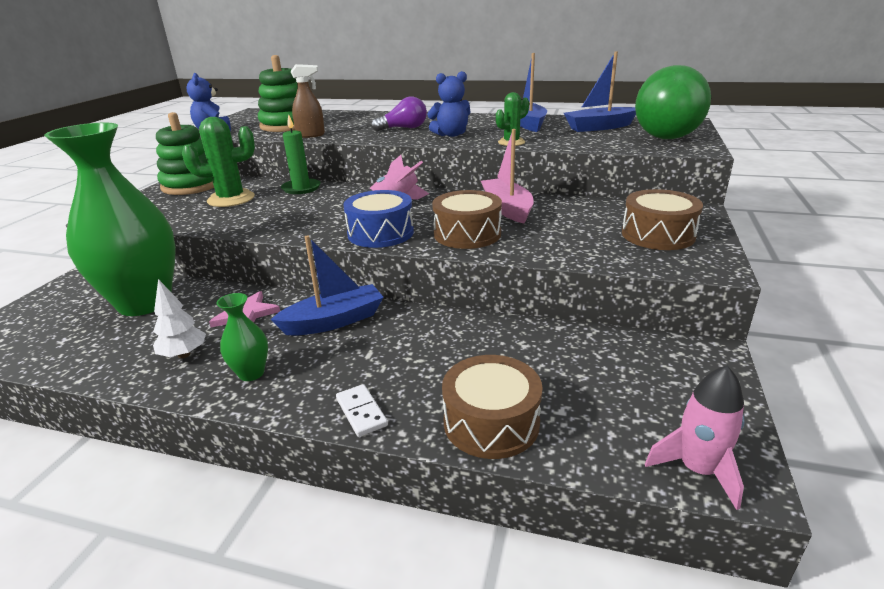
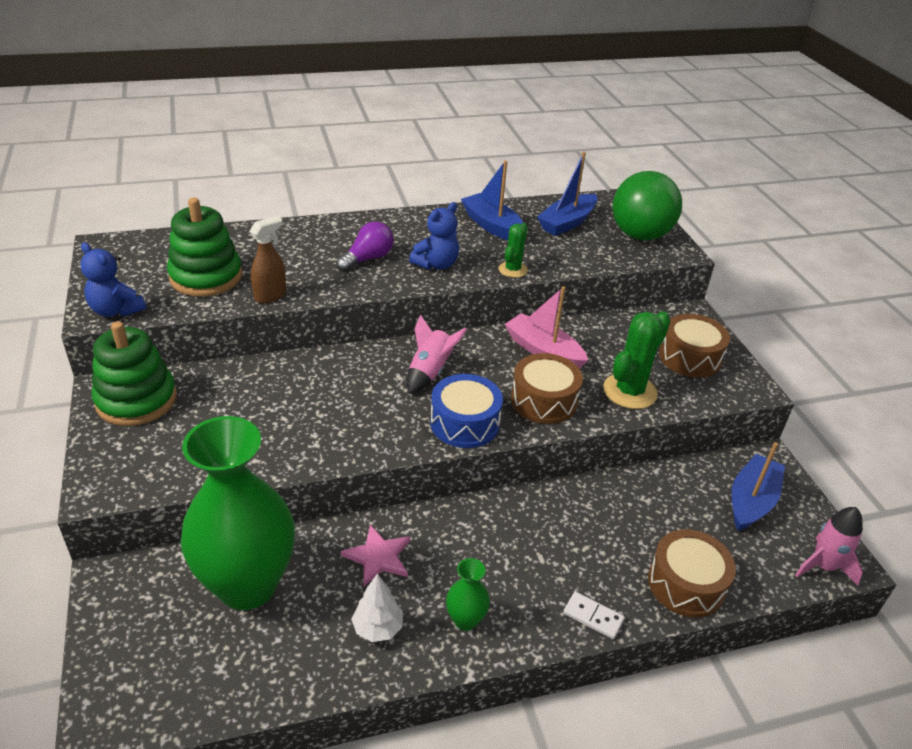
camera: 35 degrees left, 10 degrees up
green cactus [182,117,255,207] -> green cactus moved to [603,311,671,409]
blue boat [271,235,384,336] -> blue boat moved to [731,442,785,531]
green candle [281,114,321,194] -> none

